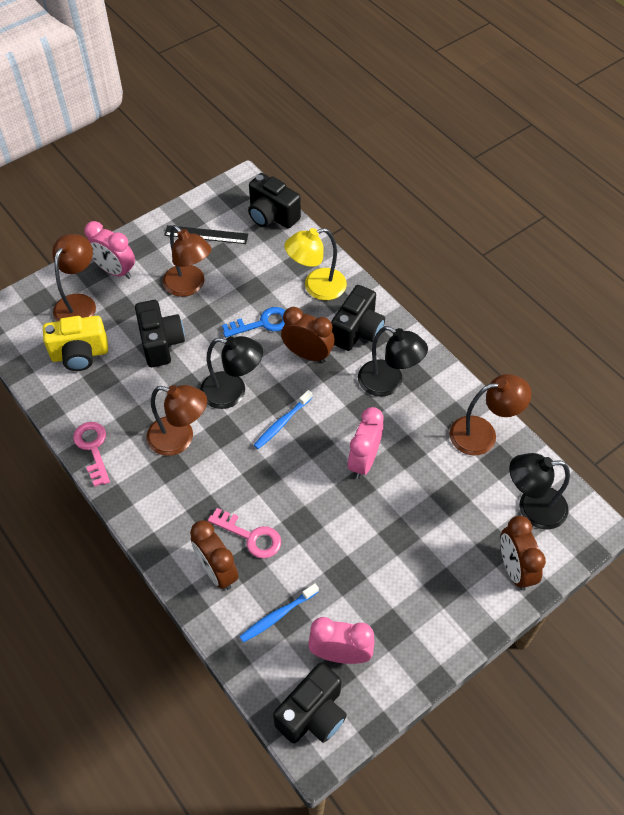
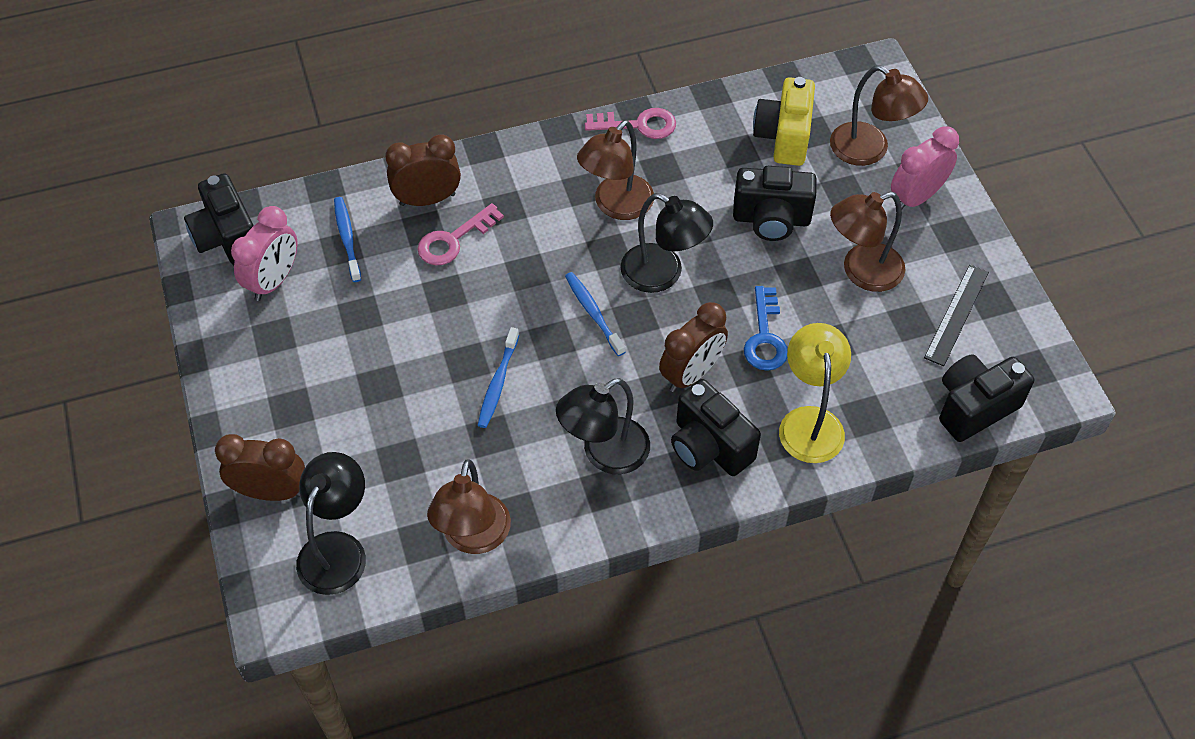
camera: 110 degrees right, 0 degrees up
black lamp [200,336,263,409] -> black lamp turned 90 degrees counterclockwise [620,193,713,293]
pink clock [347,407,384,479] -> blue toothbrush [478,327,519,428]

